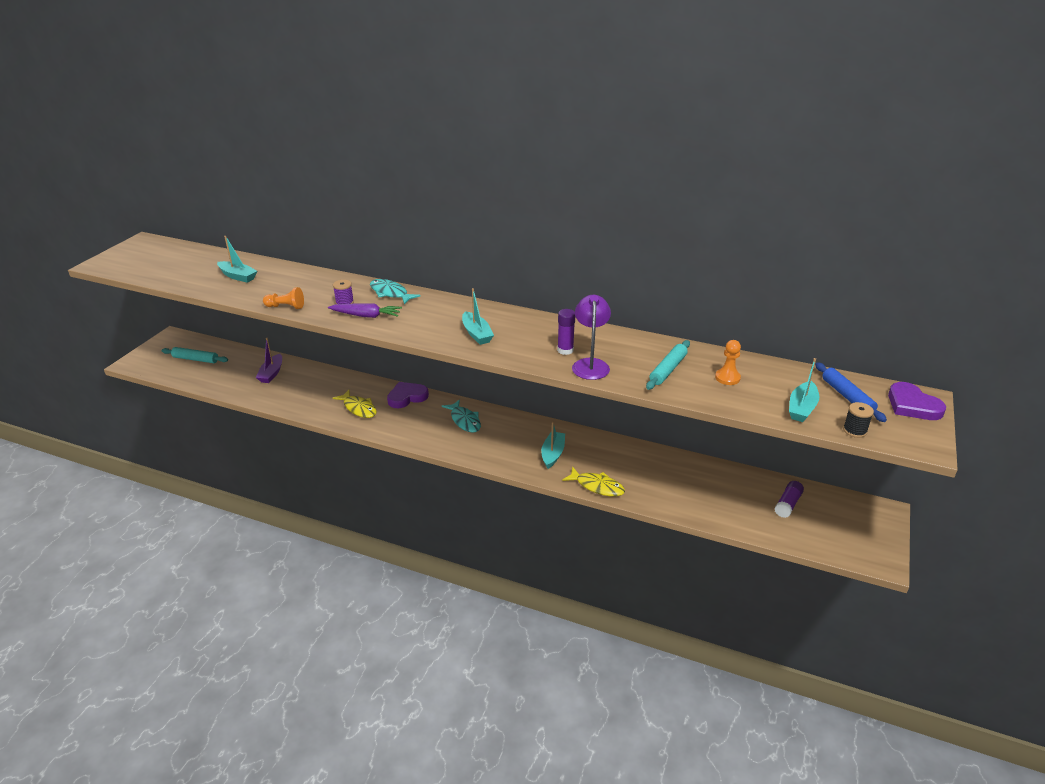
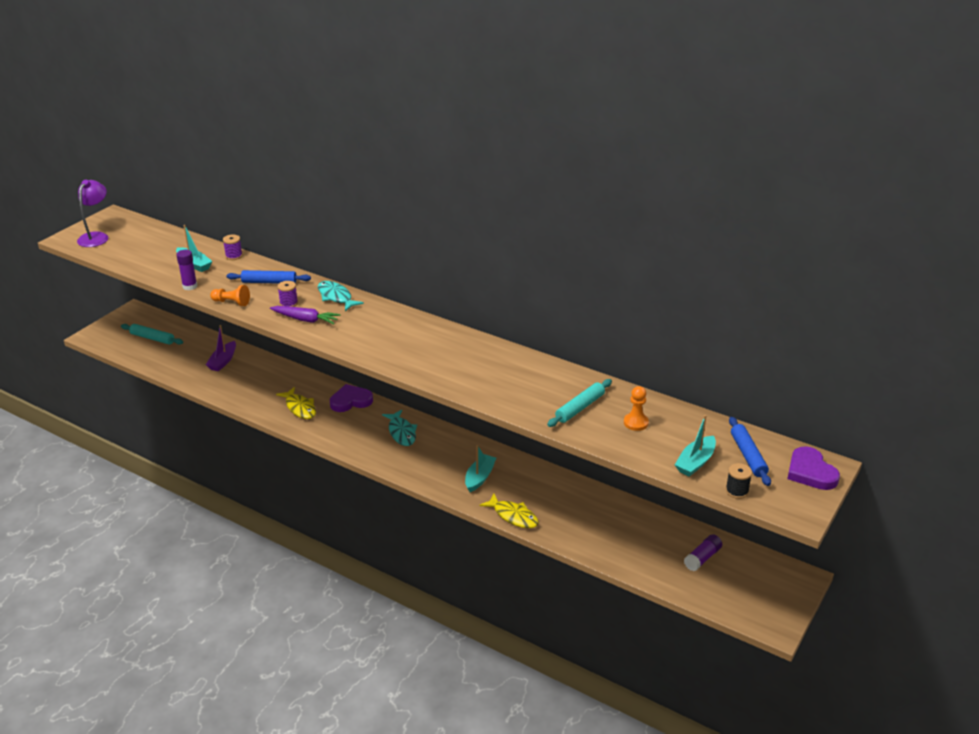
camera: 10 degrees right, 0 degrees up
turquoise boat [462,288,494,345] -> none
purple glue stick [557,309,575,355] -> purple glue stick moved to [176,250,197,290]
purple lamp [572,295,611,380] -> purple lamp moved to [77,180,108,247]
none -> purple spool [223,235,243,260]
none -> blue rolling pin [227,270,311,284]

